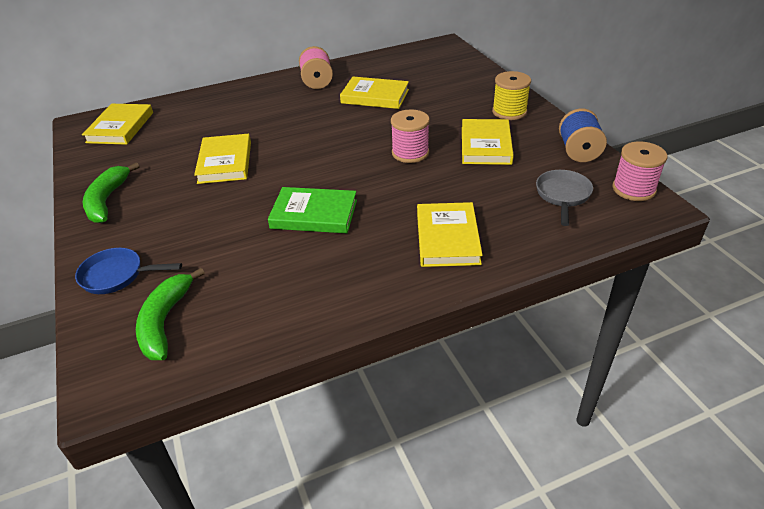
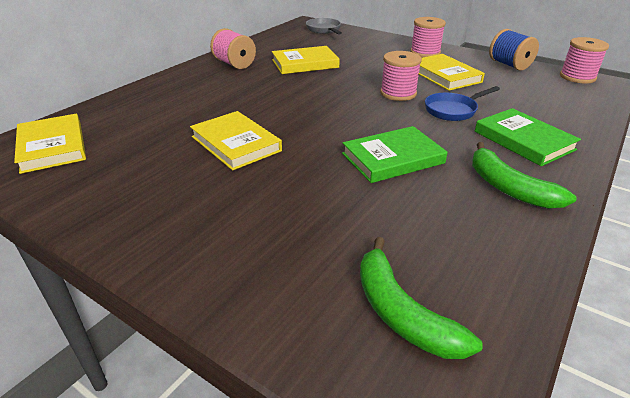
camera: 35 degrees left, 5 degrees down
blue pan [75,248,182,294] -> blue pan moved to [425,86,500,121]
green banana [83,162,140,223] -> green banana moved to [472,142,577,209]
yellow book [417,202,483,267] -> green book [475,108,581,166]
yellow spool [492,71,531,120] -> pink spool [410,17,446,57]
grey pan [536,170,593,226] -> grey pan moved to [306,18,342,35]

